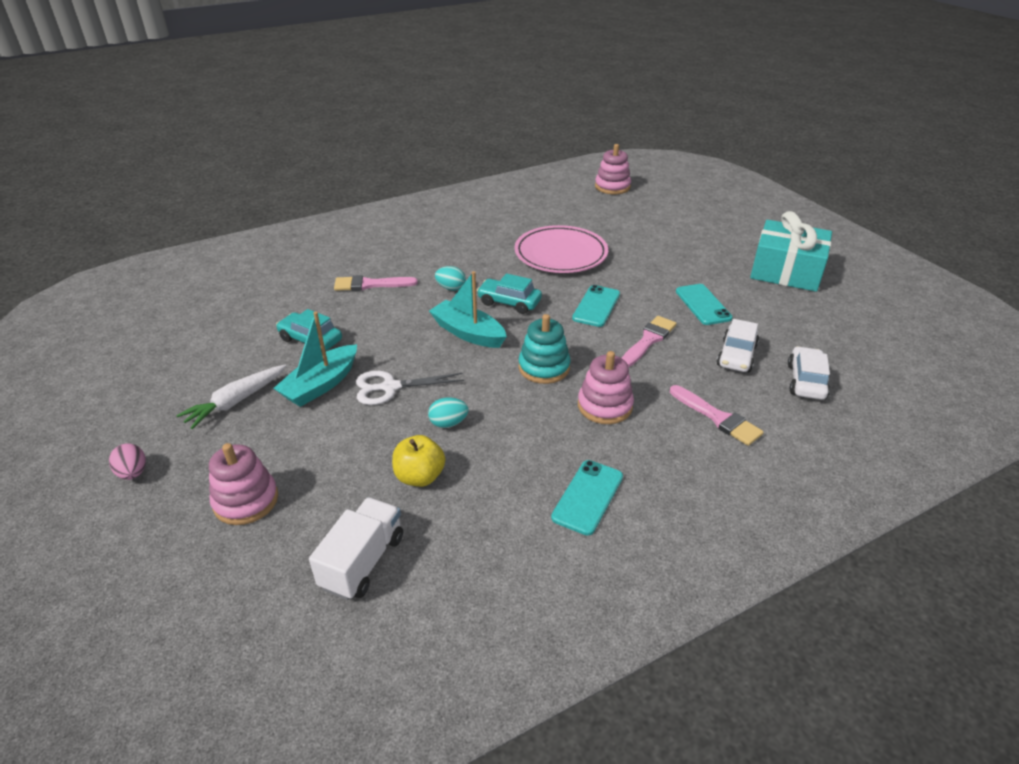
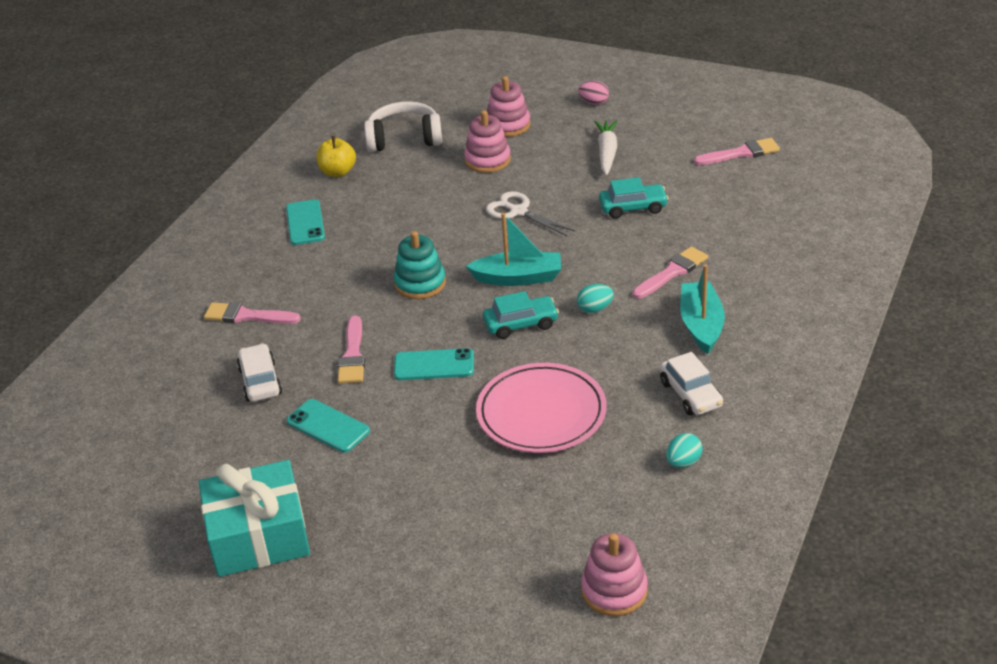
camera: 145 degrees right, 0 degrees up
turquoise boat [273,312,357,407] -> turquoise boat moved to [680,264,725,354]
white truck [309,497,403,600] -> white headphones [364,101,442,152]
white scissors [356,371,464,405] -> white scissors turned 90 degrees counterclockwise [486,191,575,236]
yellow apple [392,435,445,487] -> yellow apple moved to [317,136,356,177]
turquoise egg [428,398,468,428] -> turquoise egg moved to [666,433,702,468]
turquoise phone [572,285,620,327] -> turquoise phone turned 75 degrees counterclockwise [394,348,474,380]
pink stacking toy [578,351,634,424] -> pink stacking toy moved to [464,110,511,173]
white car [788,346,830,400] -> white car moved to [660,352,723,415]
none -> pink brush [694,138,780,165]

